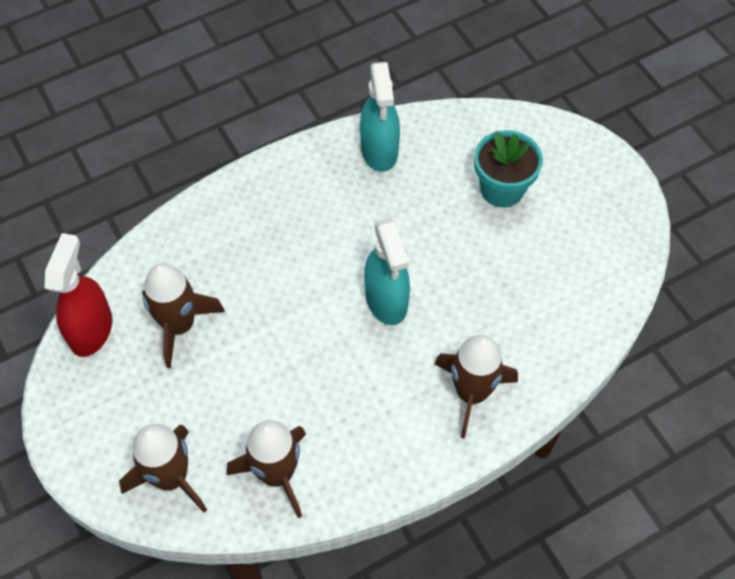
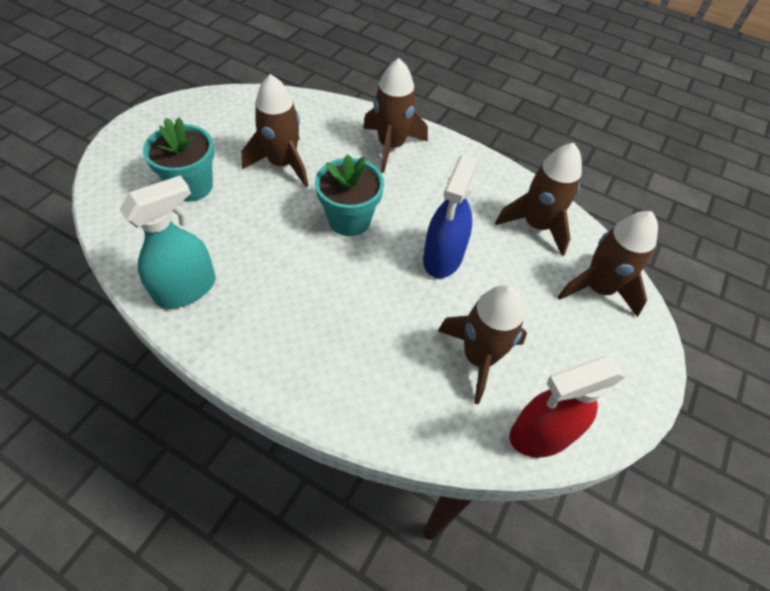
camera: 125 degrees left, 5 degrees down
turquoise spray bottle [364,218,410,325] -> turquoise flower pot [315,154,384,236]
none -> brown rocket [241,74,309,187]
none -> blue spray bottle [423,155,479,278]

